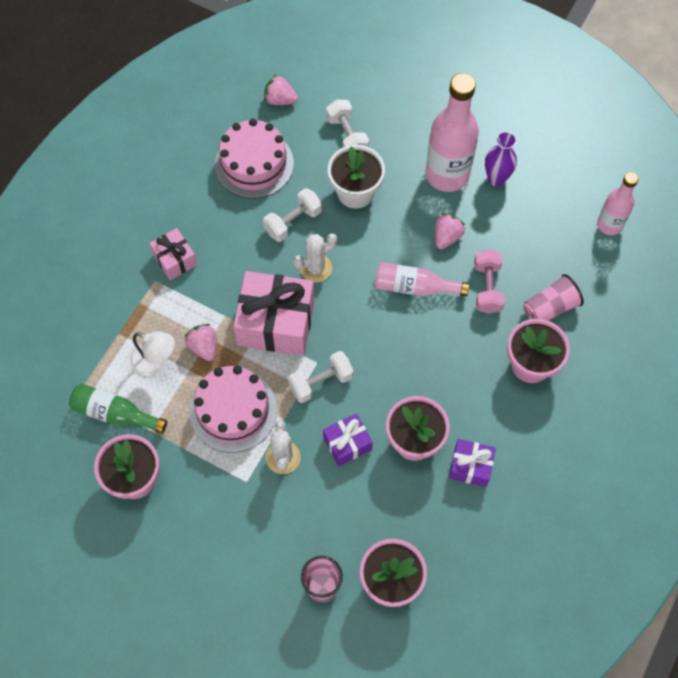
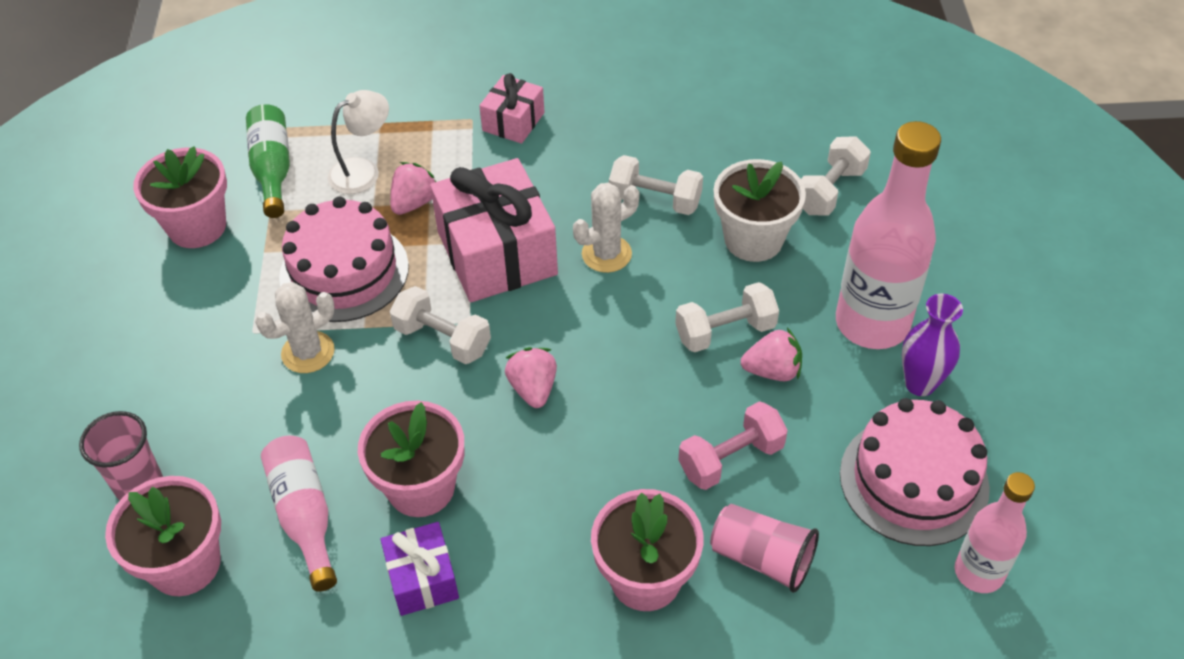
camera: 60 degrees right, 15 degrees down
white lamp [130,331,175,376] -> white lamp turned 120 degrees counterclockwise [328,90,389,194]
pink cake [215,119,294,199] -> pink cake moved to [840,398,990,546]
pink strawberry [264,74,298,105] -> pink strawberry moved to [505,347,557,408]
white cactus [293,233,337,283] -> white cactus turned 60 degrees counterclockwise [573,182,640,273]
purple gift [323,413,373,466] -> none
pink bottle [375,262,470,296] -> pink bottle moved to [261,435,337,592]
none -> white dumbbell [675,282,779,352]

